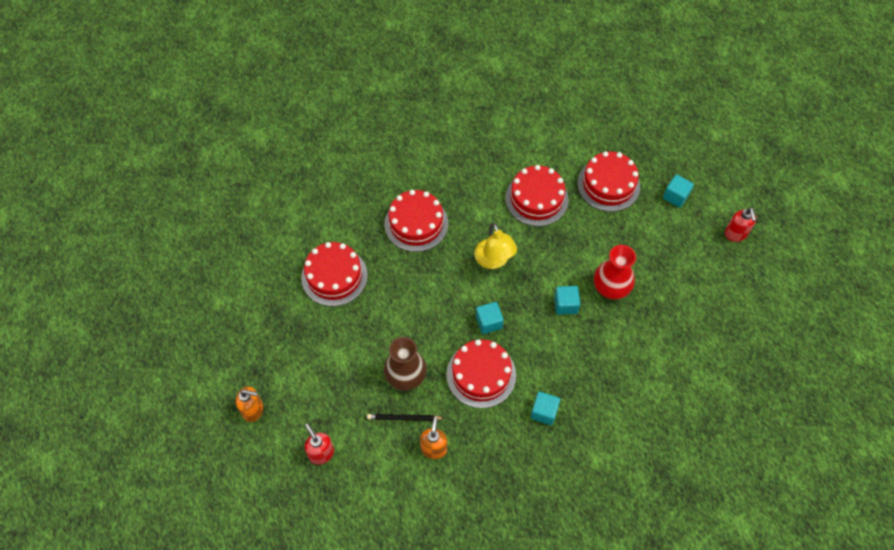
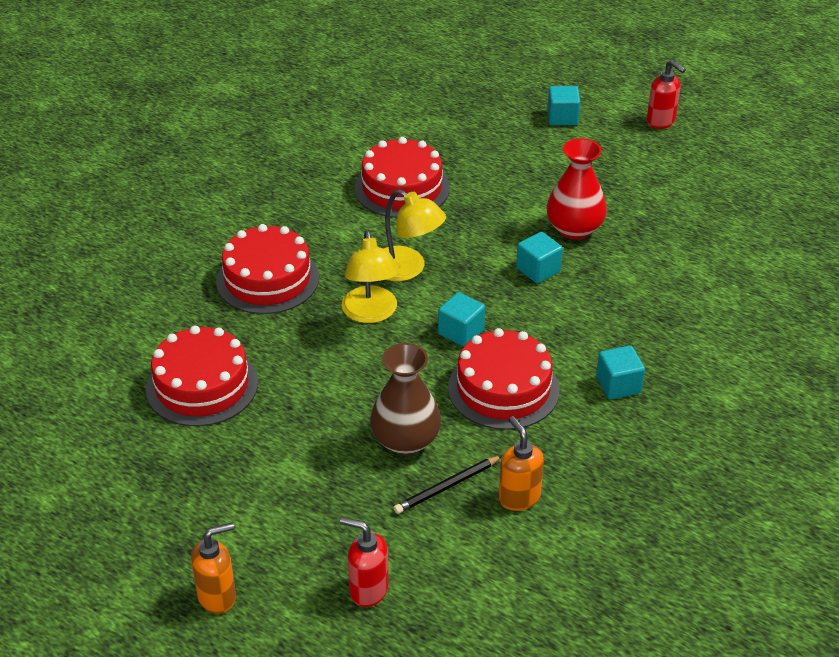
camera: 35 degrees left, 20 degrees down
red cake [577,151,640,212] -> none
none -> yellow lamp [342,230,399,323]

